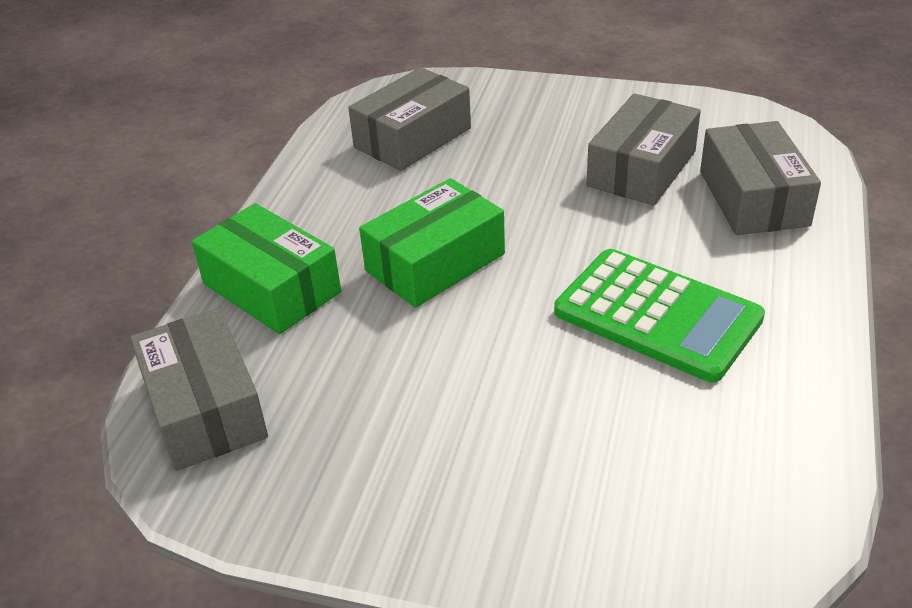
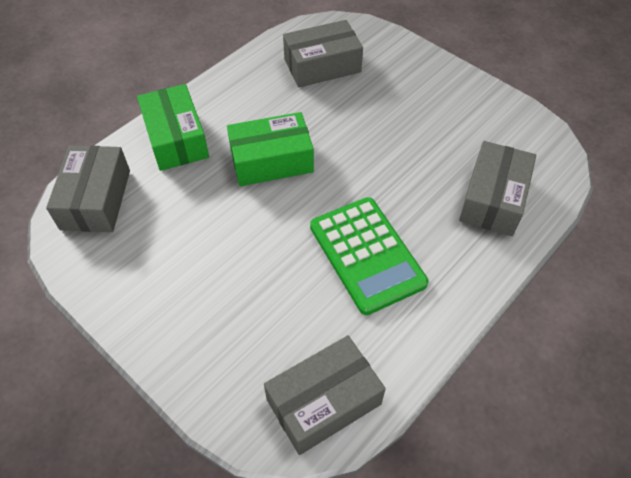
camera: 25 degrees right, 15 degrees up
grey box [587,93,701,205] -> grey box moved to [264,335,386,455]

